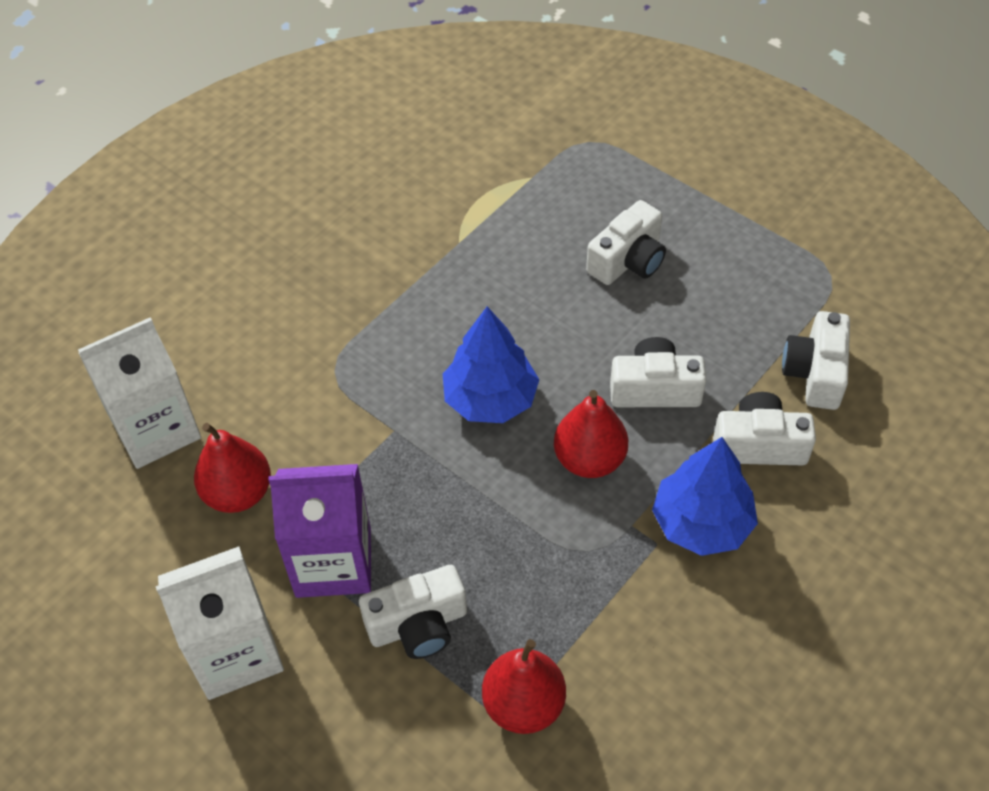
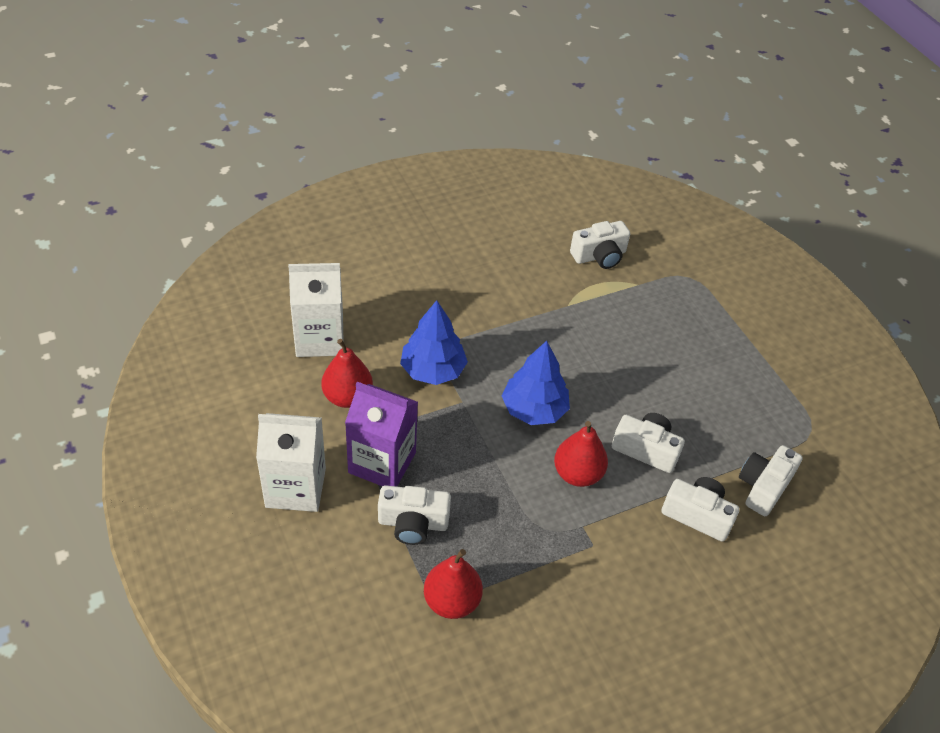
camera: 20 degrees right, 5 degrees down
white camera [586,200,666,285] -> white camera moved to [570,221,630,269]
blue tree [652,437,758,556] -> blue tree moved to [400,300,468,385]

